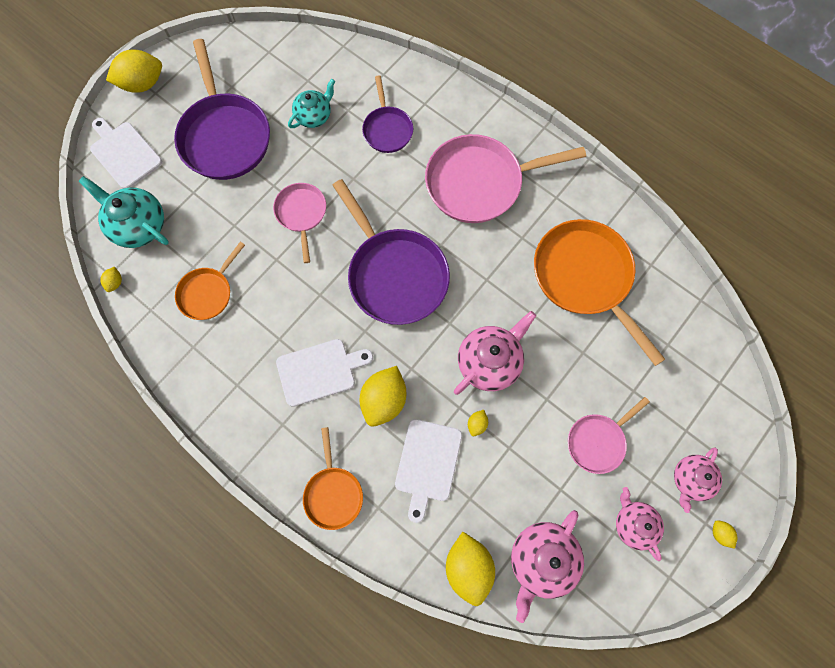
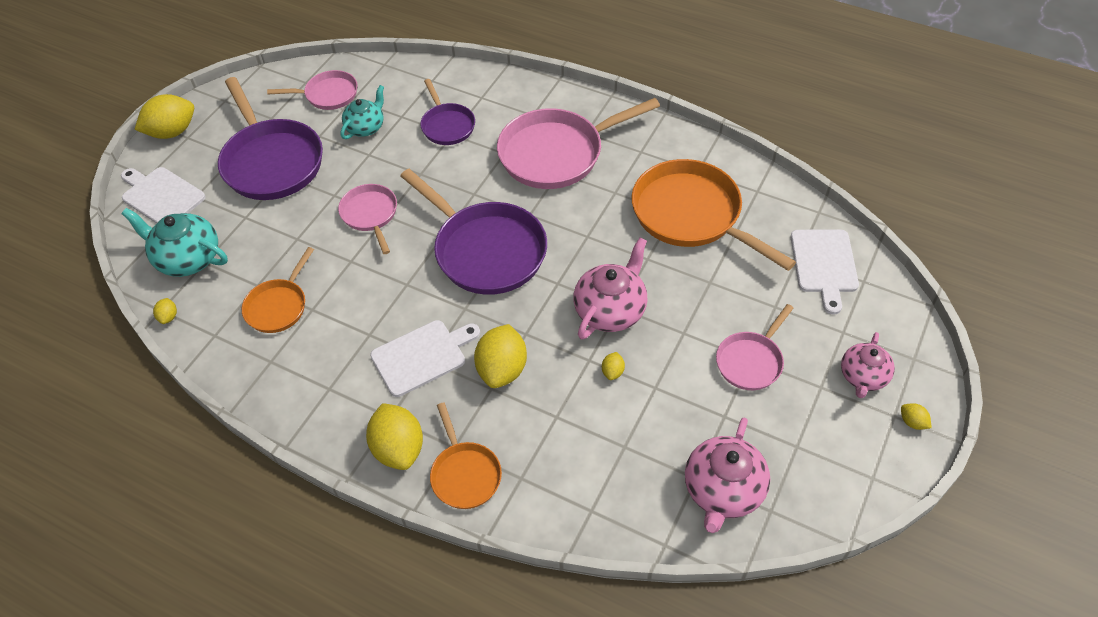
camera: 10 degrees left, 20 degrees down
white cutting board [395,419,462,523] -> white cutting board moved to [791,230,859,314]
yellow lemon [446,532,495,606] -> yellow lemon moved to [366,403,423,470]
pink teapot [616,487,664,561] -> none
none -> pink pan [267,70,358,110]

